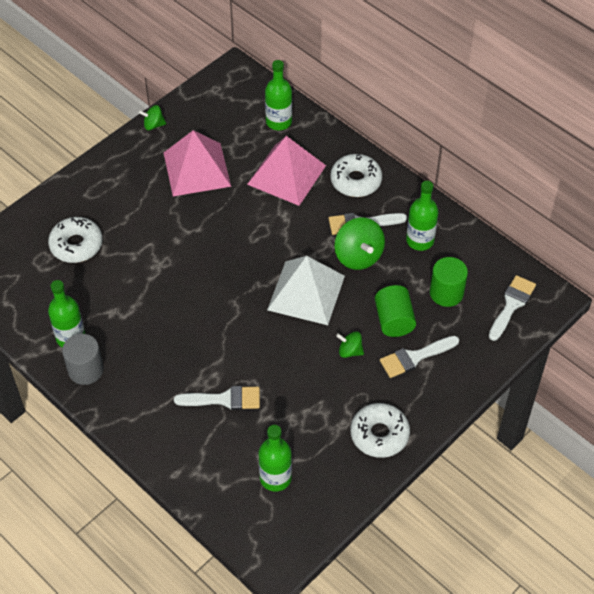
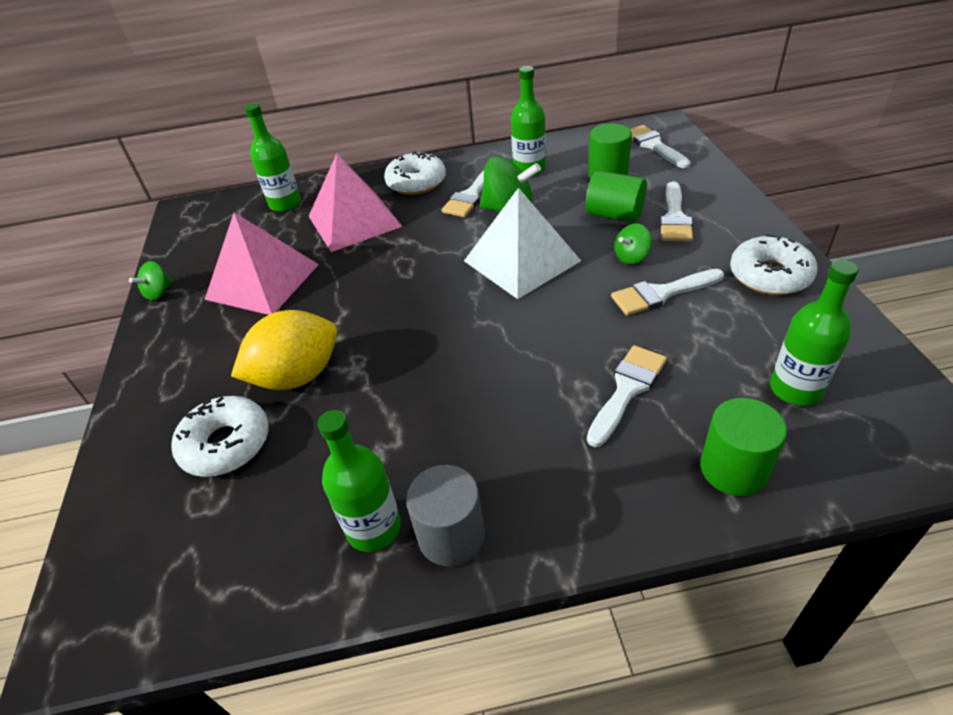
camera: 50 degrees left, 10 degrees down
none -> yellow lemon [231,310,337,390]
none -> white brush [611,269,724,316]
none -> green cylinder [700,398,787,496]

